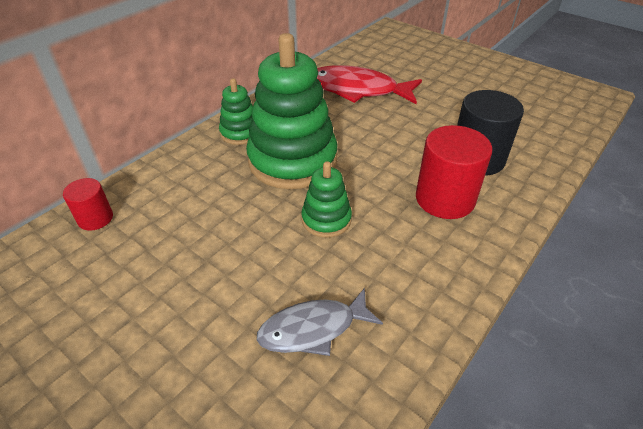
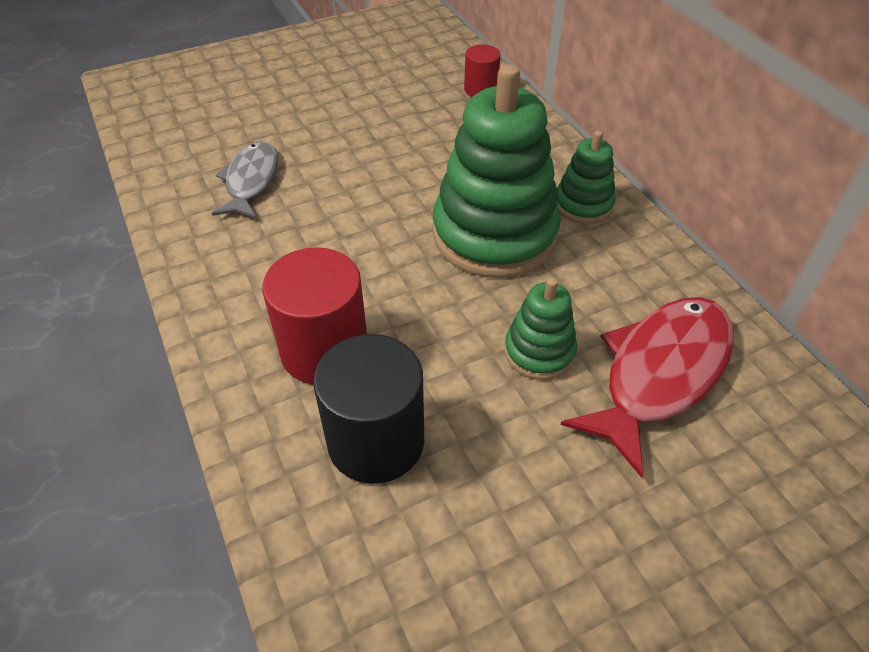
camera: 115 degrees right, 5 degrees up
green stacking toy [302,161,352,238] -> green stacking toy moved to [504,278,577,380]

